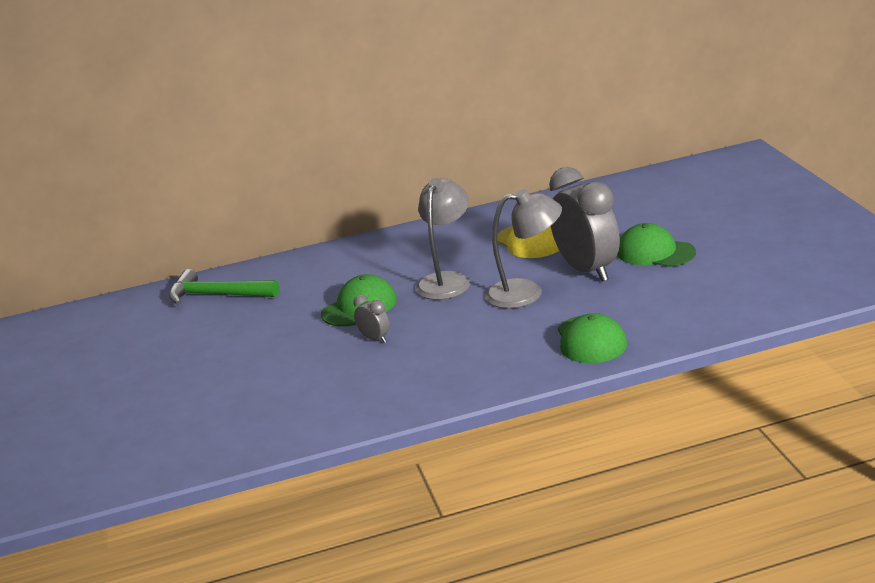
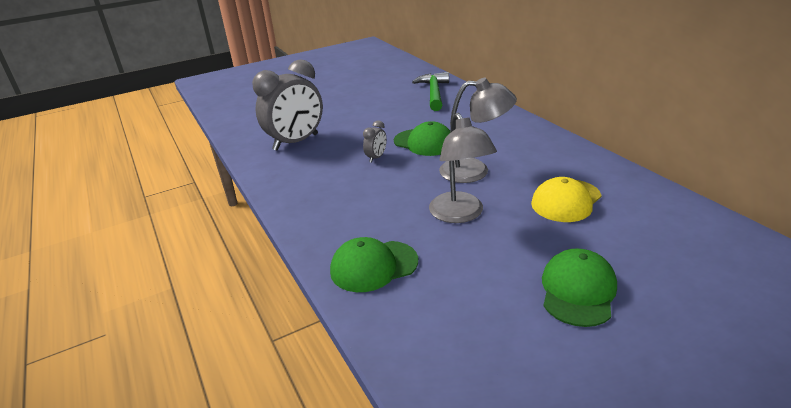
camera: 75 degrees right, 5 degrees up
grey clock [549,167,620,282] -> grey clock moved to [252,59,323,151]

